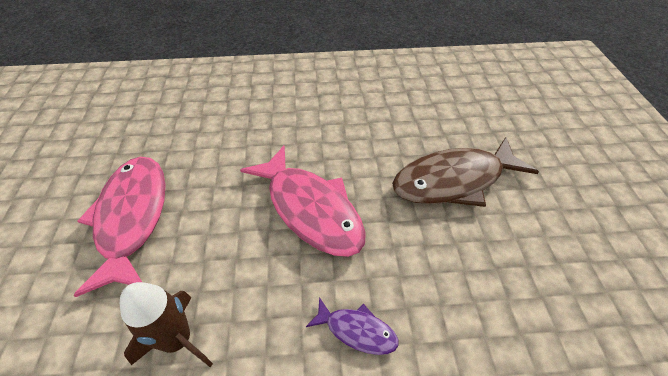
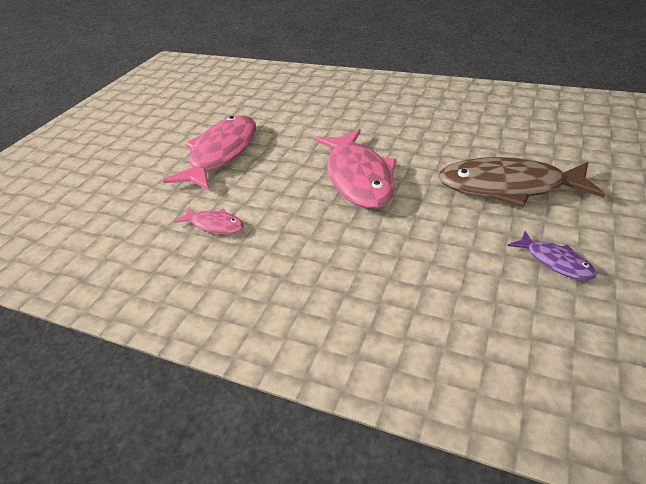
camera: 30 degrees right, 10 degrees down
brown rocket [120,282,213,367] -> pink fish [174,207,244,234]
purple fish [306,297,399,355] -> purple fish moved to [507,231,597,280]

